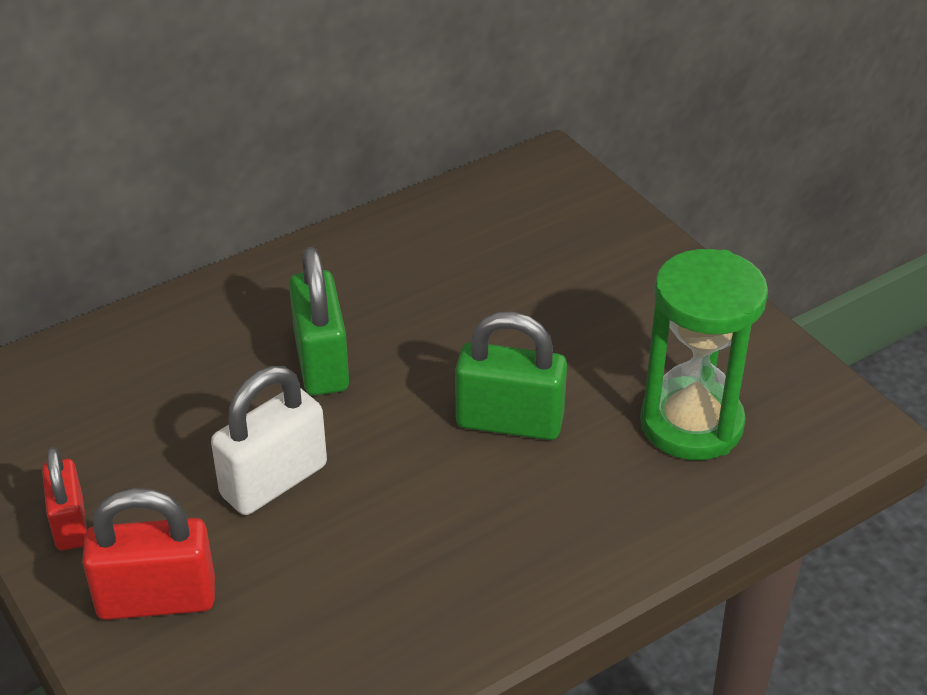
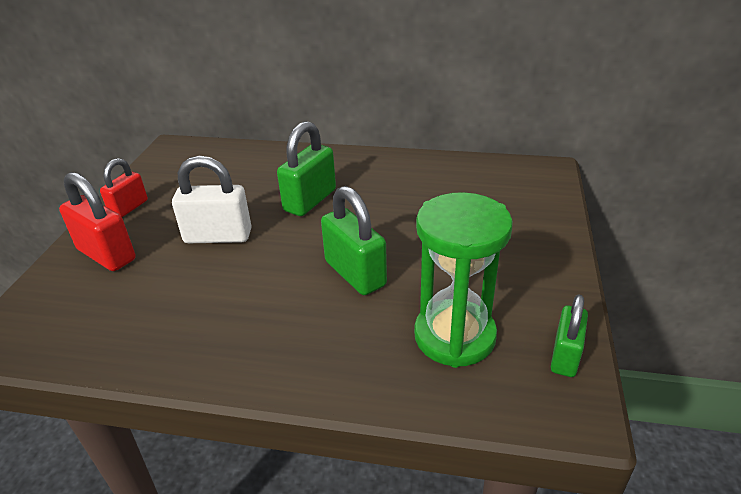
camera: 45 degrees right, 5 degrees down
none -> green padlock [551,294,588,377]

